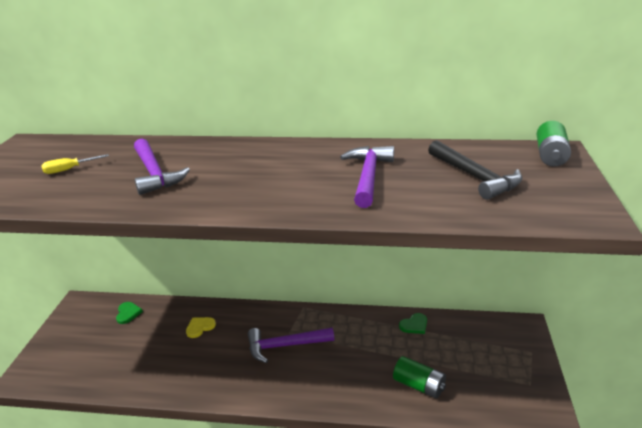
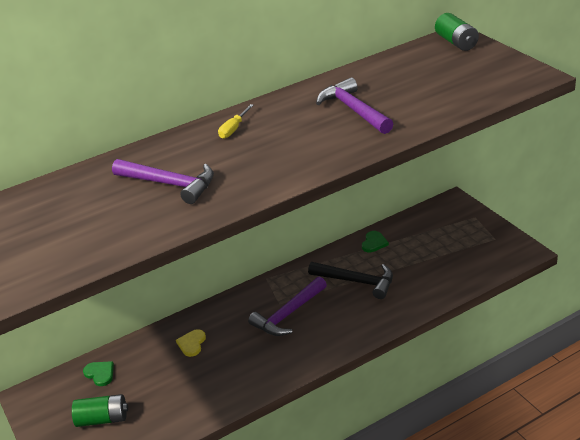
camera: 35 degrees left, 5 degrees up
yellow screwdriver [41,154,109,174] -> yellow screwdriver moved to [218,104,254,139]
green battery [393,356,446,398] -> green battery moved to [72,394,128,427]
black hammer [428,140,522,200] -> black hammer moved to [308,262,393,299]

